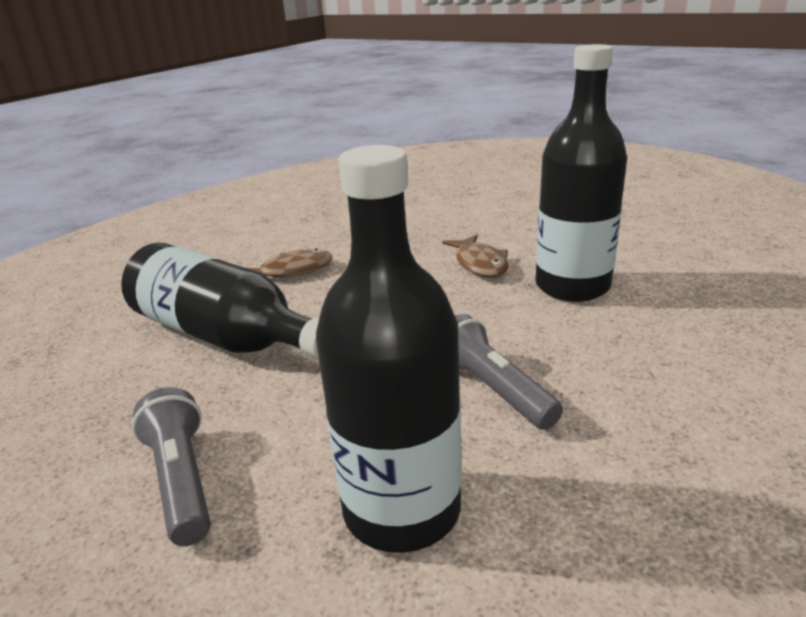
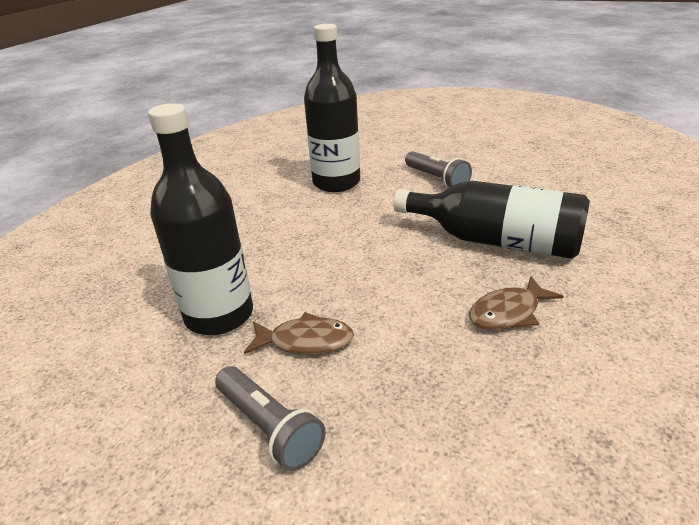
camera: 170 degrees right, 5 degrees up
brown fish [442,235,509,277] -> brown fish turned 120 degrees clockwise [244,312,354,355]
grey flashlight [455,314,563,430] -> grey flashlight moved to [215,366,326,471]

